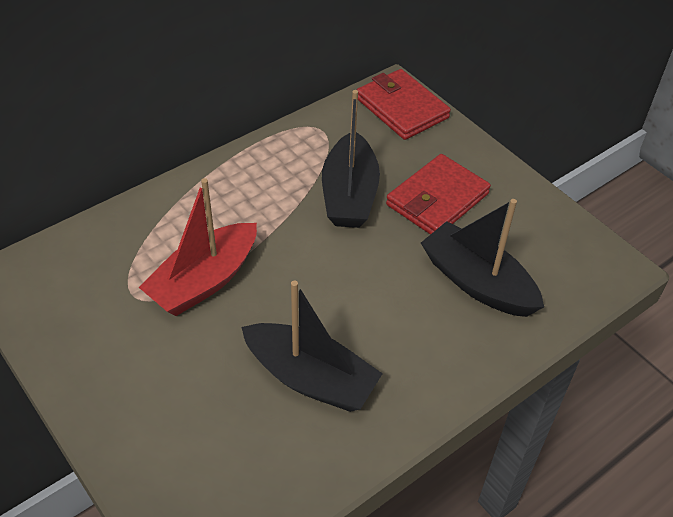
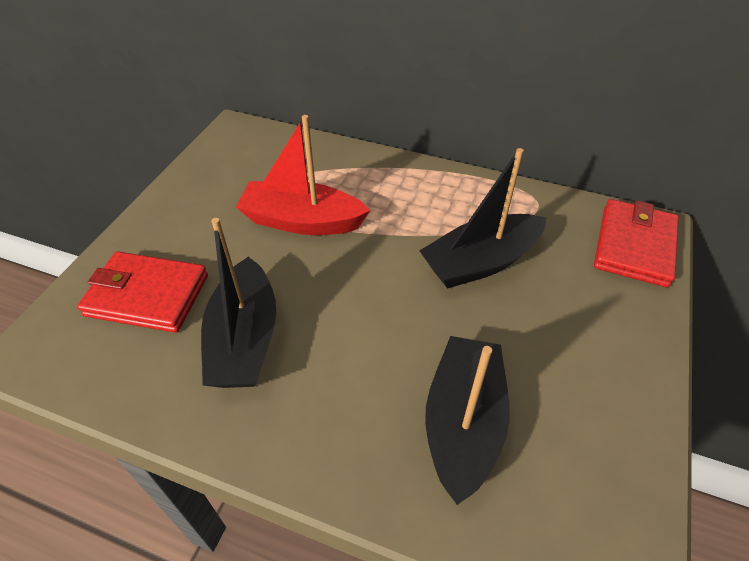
camera: 60 degrees right, 0 degrees up
red wallet [386,154,491,235] -> red wallet moved to [77,251,208,333]

